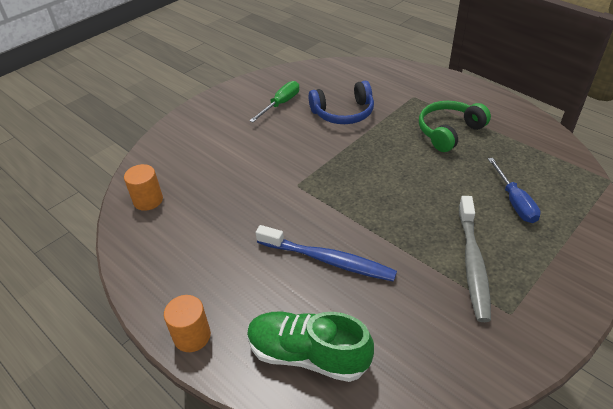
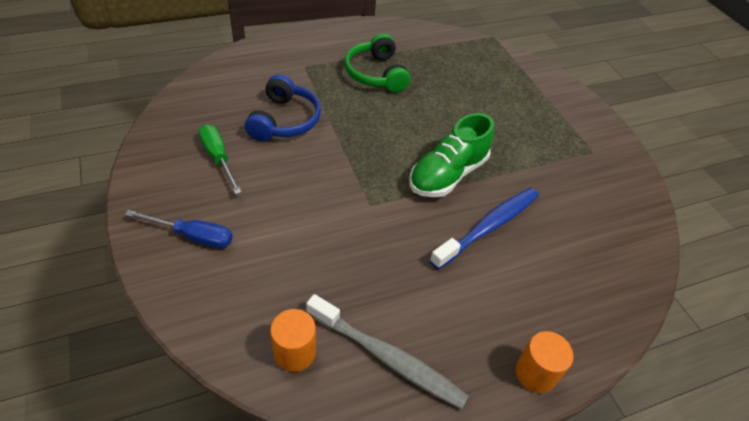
camera: 70 degrees left, 5 degrees up
green shoe [247,312,374,382] -> green shoe moved to [409,113,494,197]
grey toothbrush [459,196,491,322] -> grey toothbrush moved to [306,294,469,409]
blue screwdriver [488,158,541,223] -> blue screwdriver moved to [125,210,233,248]

